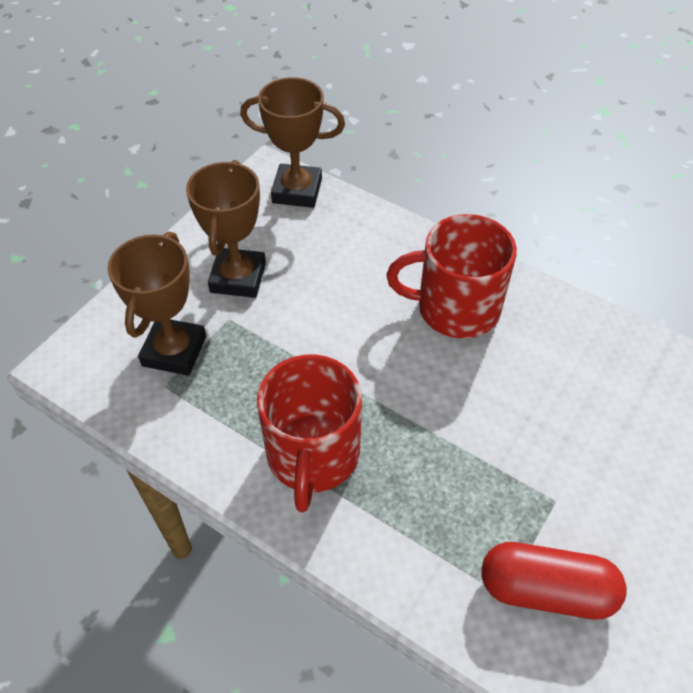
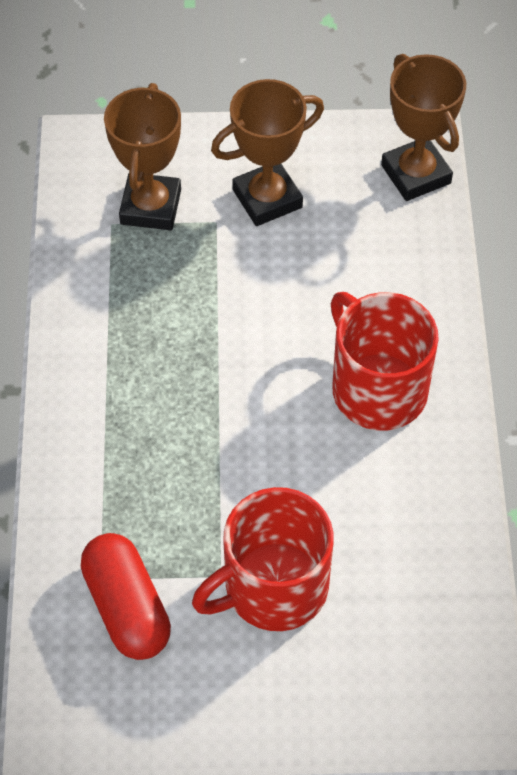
camera: 55 degrees right, 5 degrees up
brown trophy [107,231,206,376] -> brown trophy turned 60 degrees counterclockwise [104,83,181,230]
red mug [257,354,362,512] -> red mug moved to [192,487,334,631]

